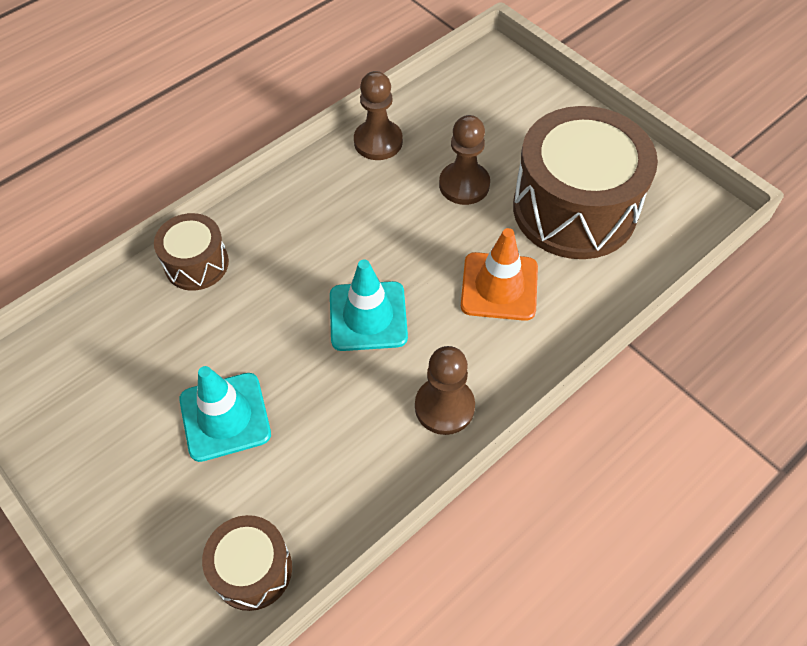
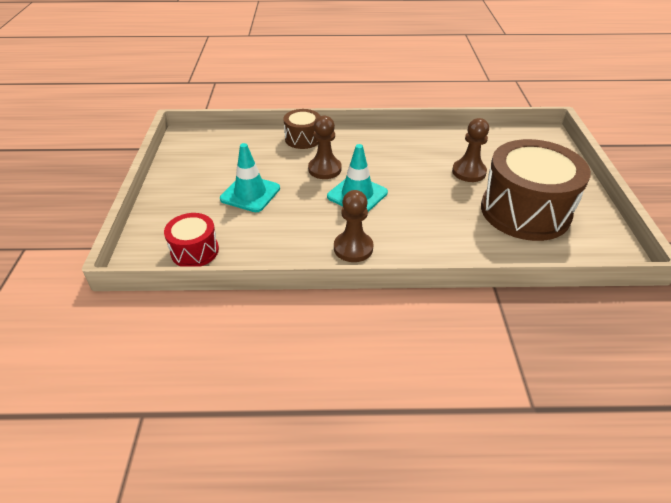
camera: 40 degrees right, 15 degrees down
brown drum [202,515,292,611] -> red drum [164,213,219,267]
brown pawn [354,71,403,160] -> brown pawn moved to [308,116,341,179]
orange traffic cone [461,228,538,321] -> none

